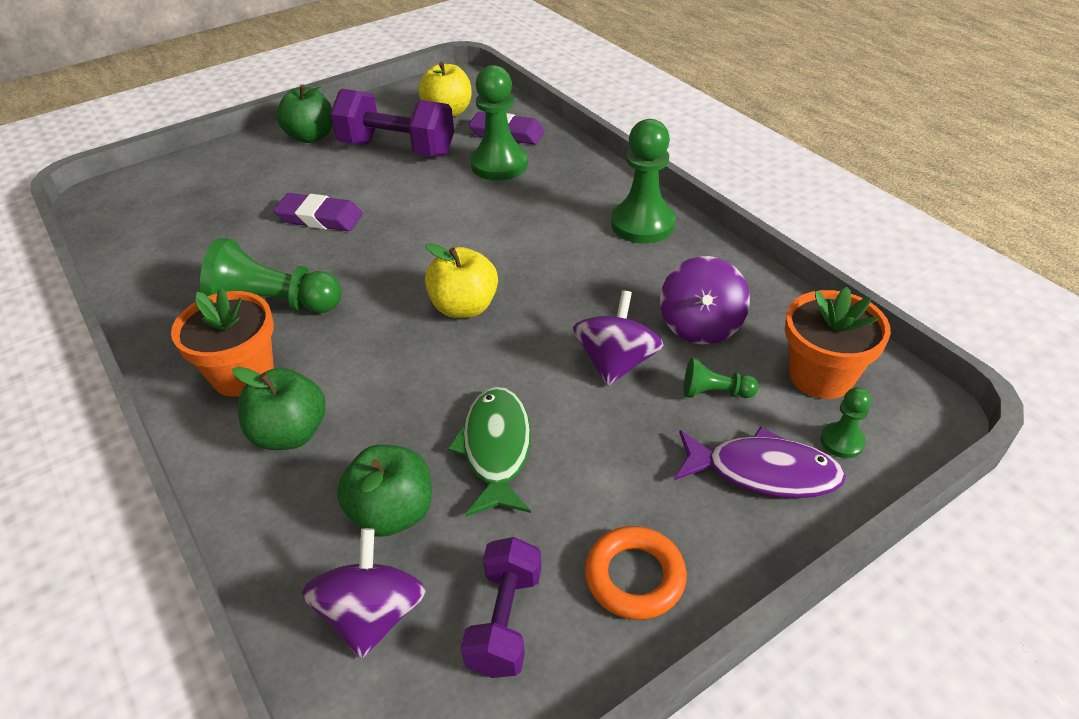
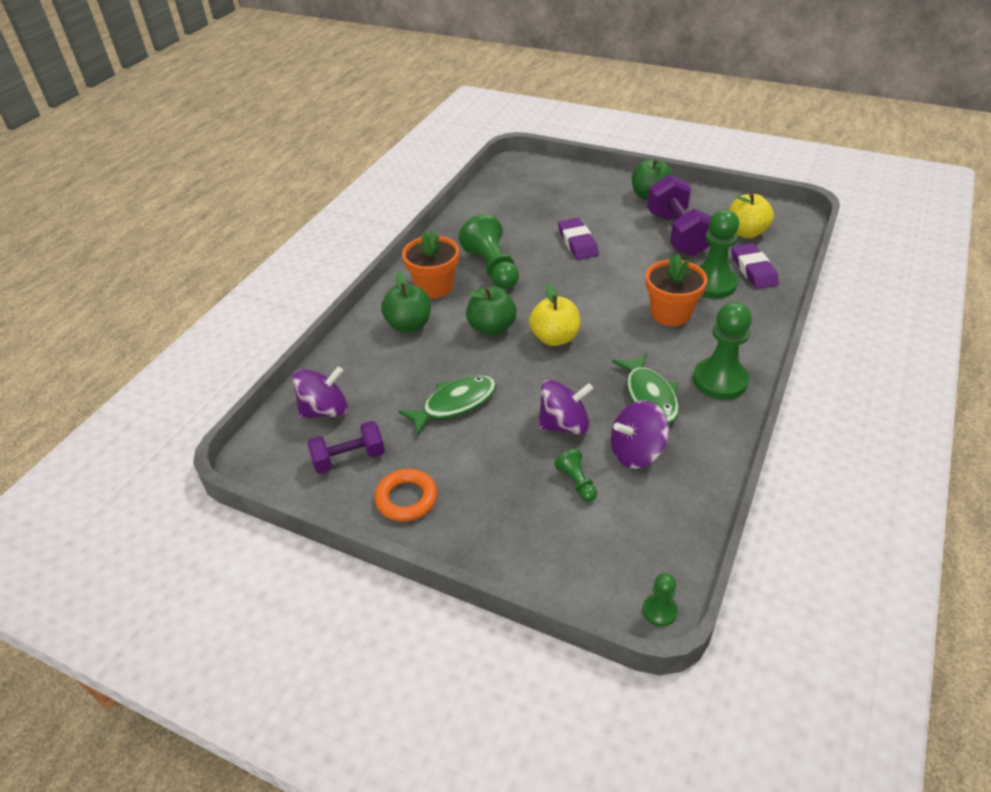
camera: 60 degrees right, 0 degrees up
green apple [337,445,432,537] -> green apple moved to [466,286,517,336]
purple fish [674,427,846,498] -> none
orange flower pot [785,287,891,399] -> orange flower pot moved to [646,254,707,326]
green pawn [821,387,871,458] -> green pawn moved to [643,573,678,627]
none -> green fish [612,353,679,424]

